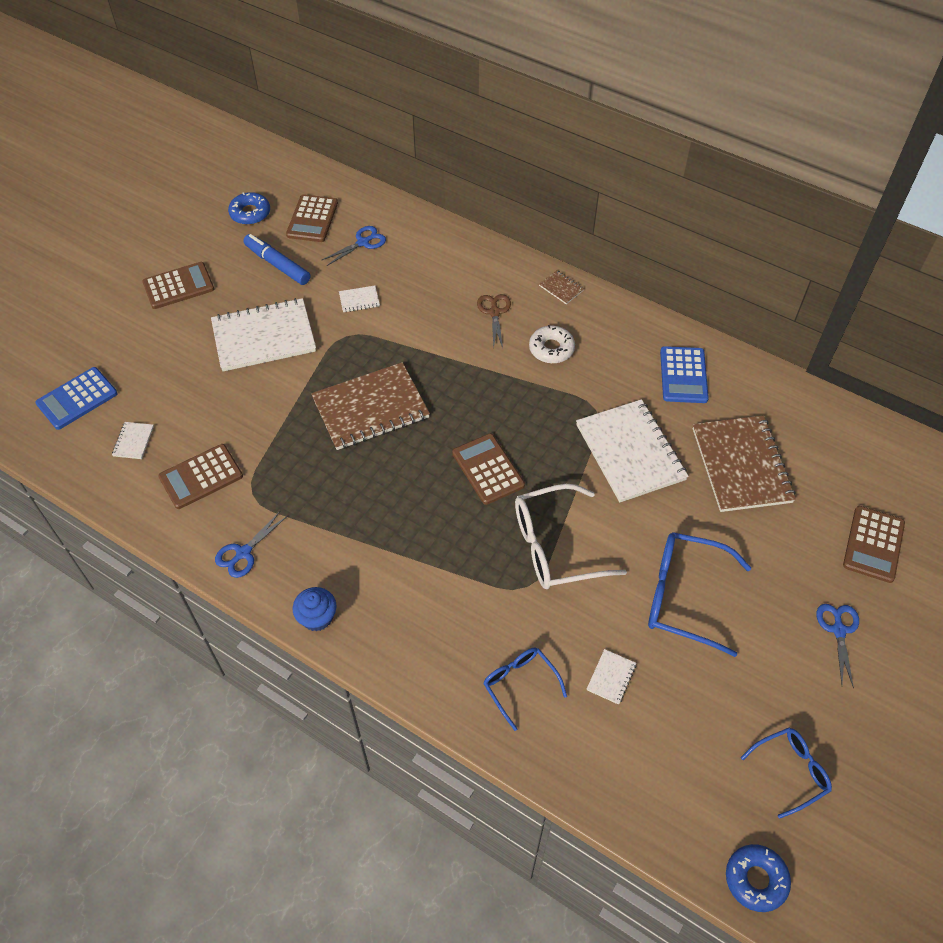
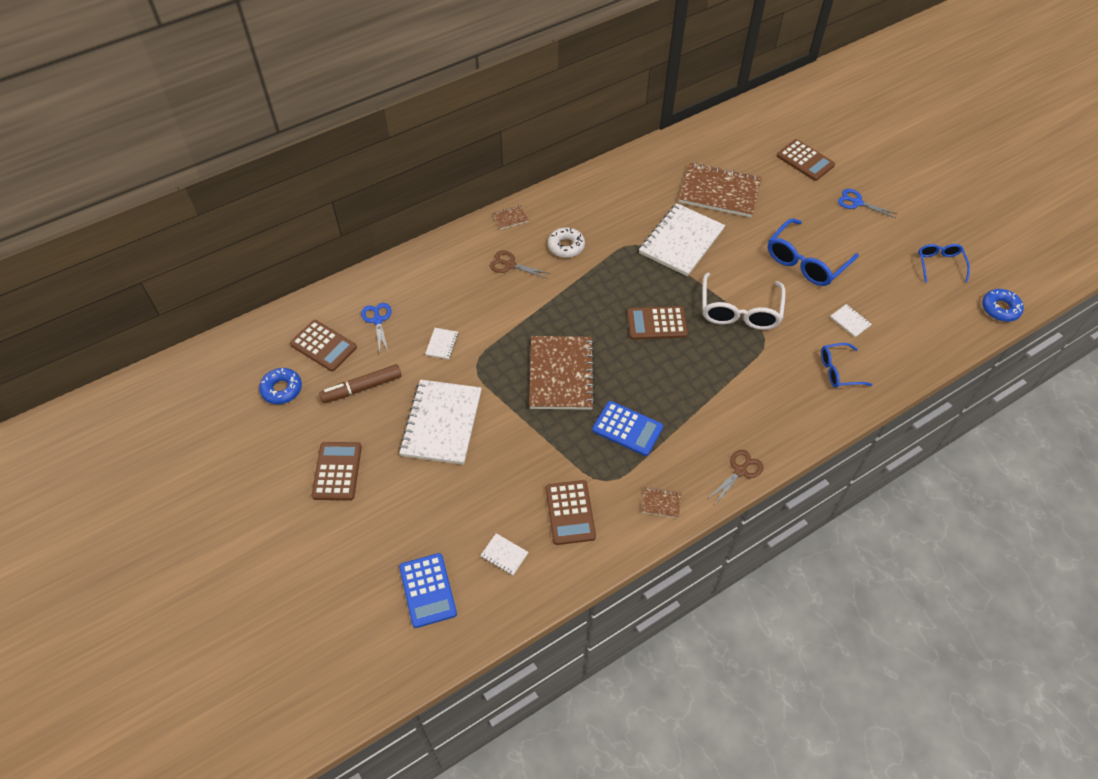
camera: 65 degrees left, 0 degrees up
blue scissors [215,510,287,578] -> brown notebook [641,487,682,518]
blue marker [243,234,311,285] -> brown marker [319,364,402,403]
blue cupcake [293,587,336,631] -> brown scissors [708,450,764,506]
white notebook [576,399,689,502] -> white notebook turned 60 degrees counterclockwise [639,203,725,276]
blue calculator [660,346,709,403] -> blue calculator moved to [592,401,663,456]

